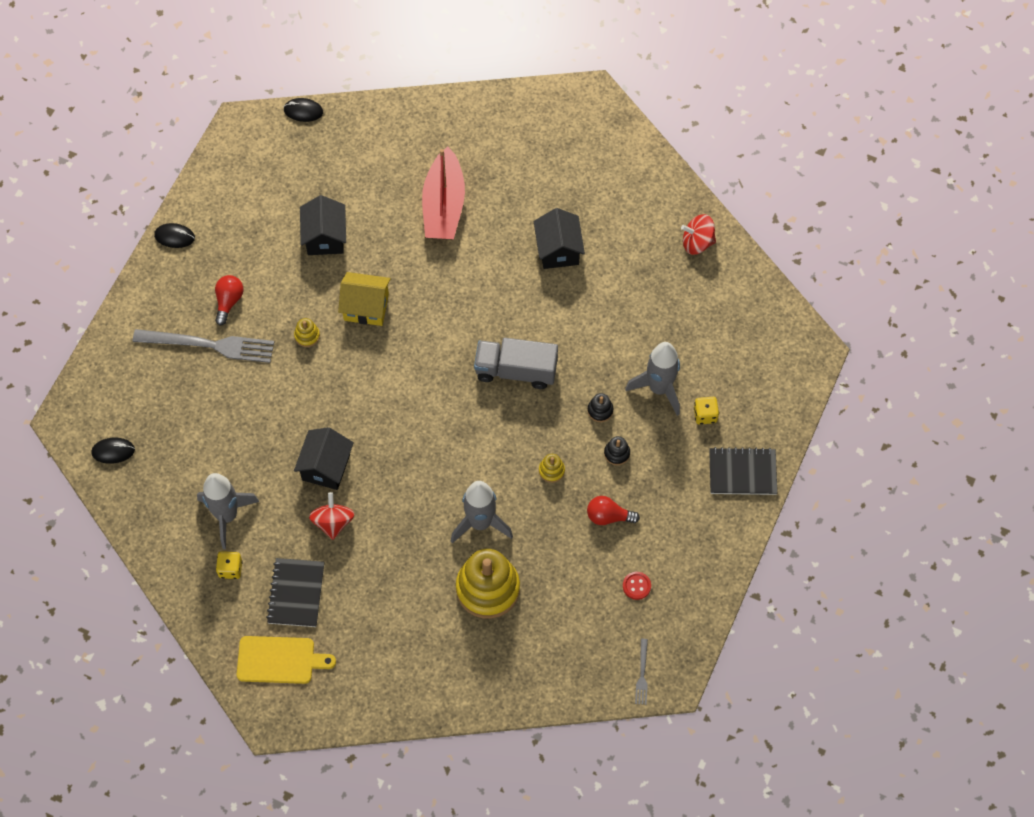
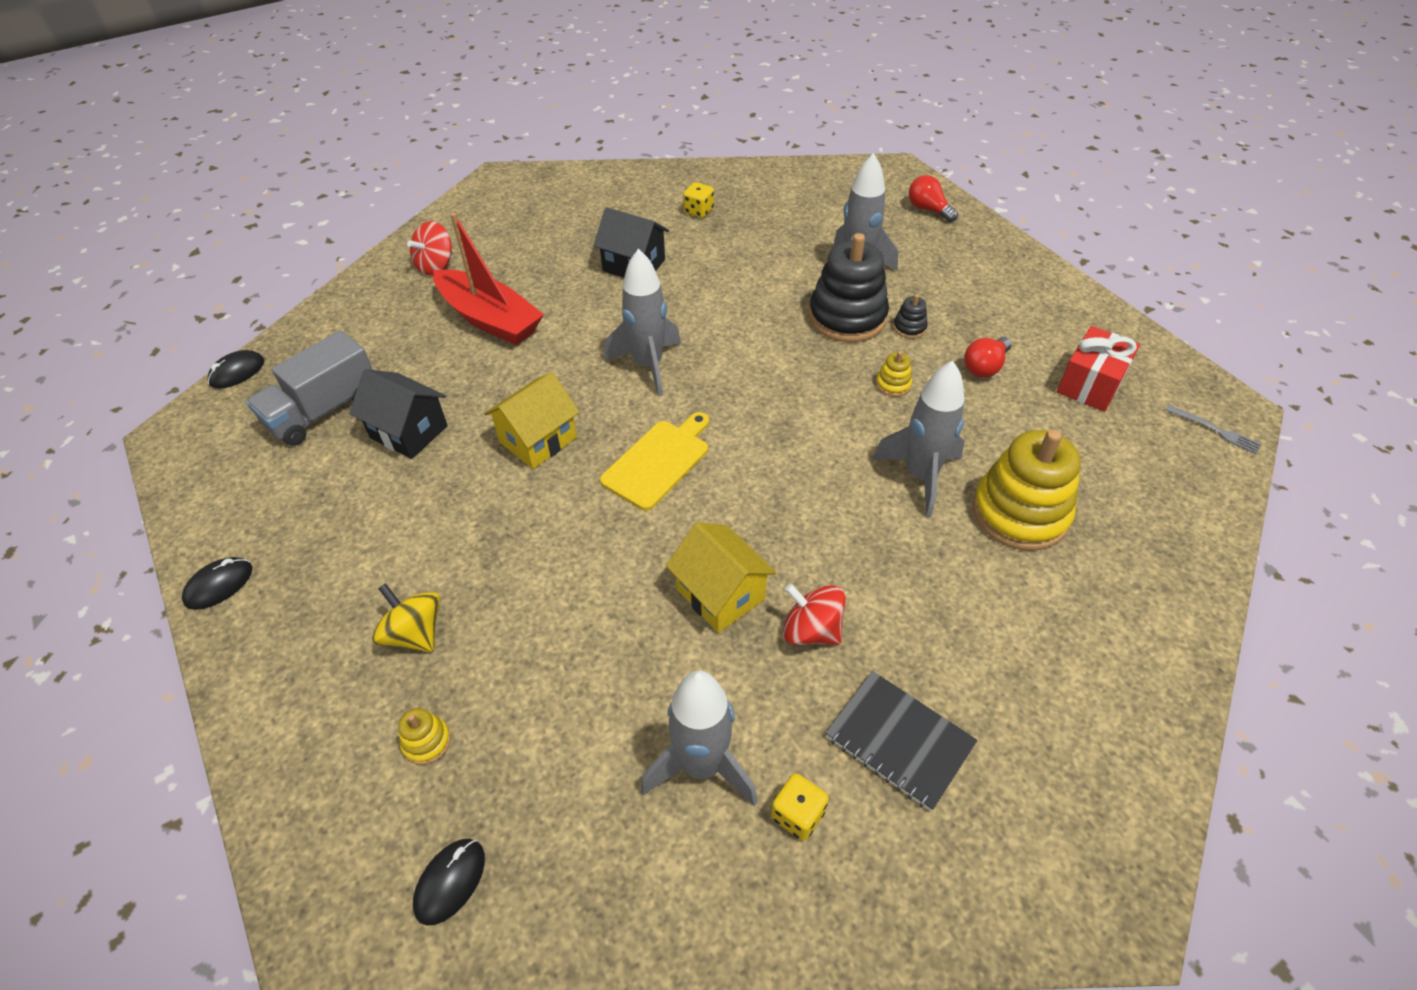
camera: 55 degrees left, 15 degrees down
grey fork [133,329,274,363] -> yellow spinning top [372,583,440,652]
red light bulb [215,275,244,326] -> red light bulb moved to [909,175,958,222]
yellow cutting board [237,636,336,684] -> yellow cutting board moved to [600,412,709,510]
yellow stacking toy [294,318,320,347] -> yellow stacking toy moved to [398,708,451,765]
black house [294,427,354,490] -> yellow house [666,522,776,633]
grey truck [474,338,558,389] -> grey truck moved to [246,330,373,446]
black stacking toy [587,393,613,422] -> black stacking toy [809,233,889,342], size x2.38
red button [623,572,651,600] -> red gift [1057,326,1140,412]
red spinning top [681,214,716,255] -> red spinning top moved to [407,221,452,275]
yellow dice [694,397,719,425] -> yellow dice moved to [683,182,714,218]
black notebook [709,447,777,495] -> none
none -> grey rocket [604,248,681,396]

